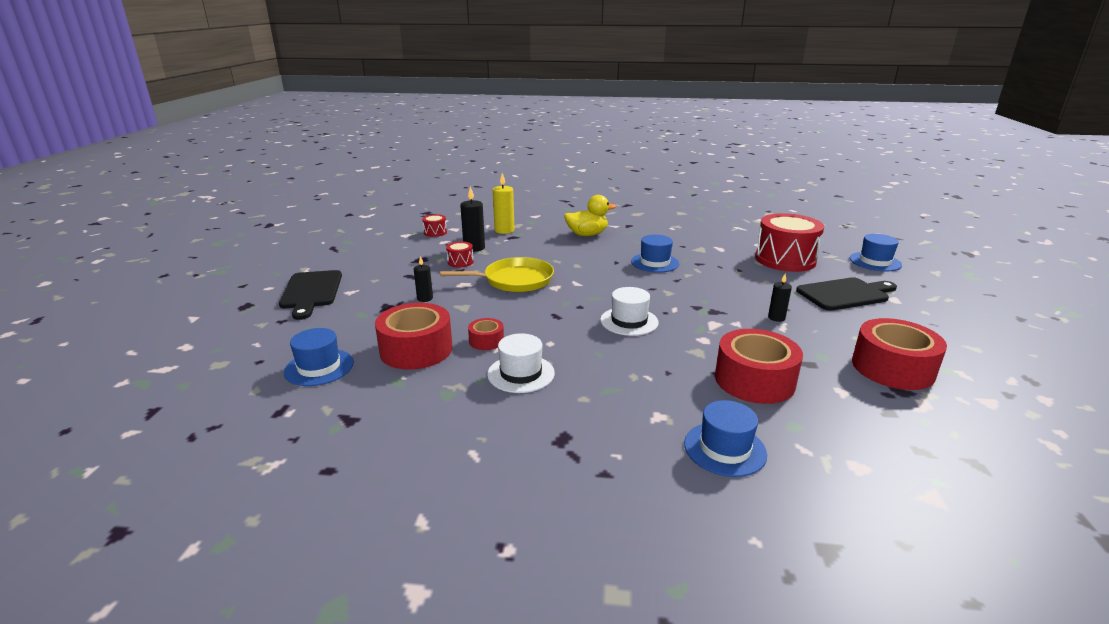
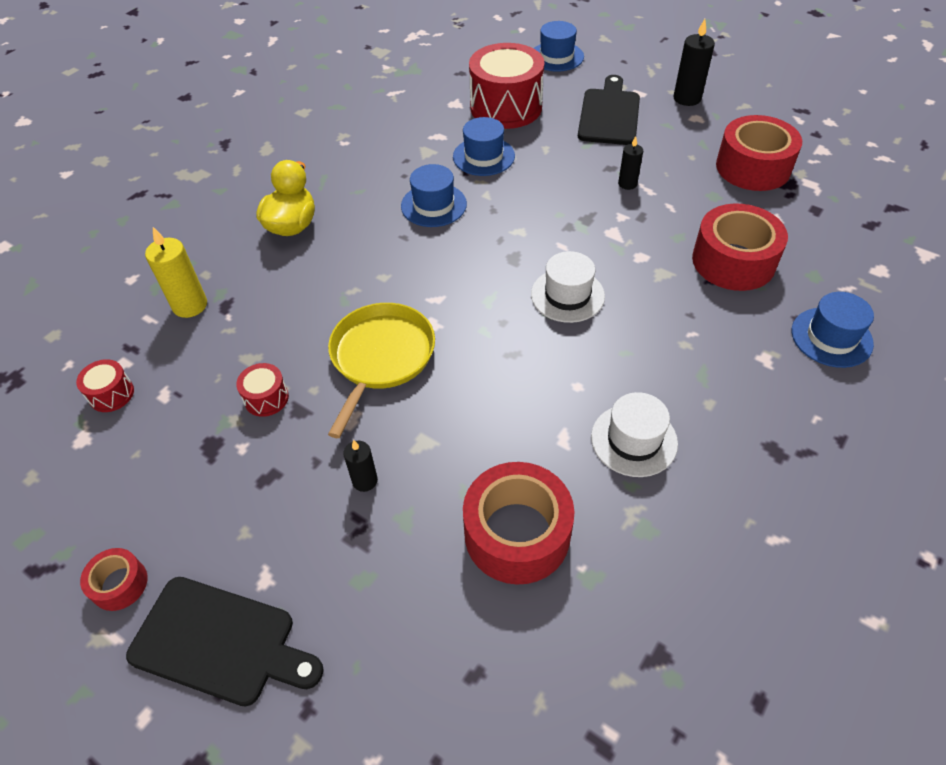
camera: 60 degrees left, 25 degrees up
blue hat [284,328,354,386] -> blue hat moved to [453,117,515,176]
black candle [460,186,485,252] -> black candle moved to [674,19,715,106]
red tape [468,318,504,350] -> red tape moved to [80,548,148,611]

